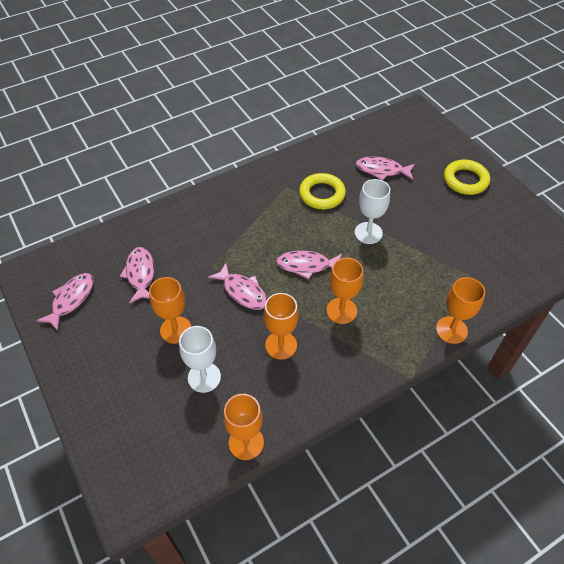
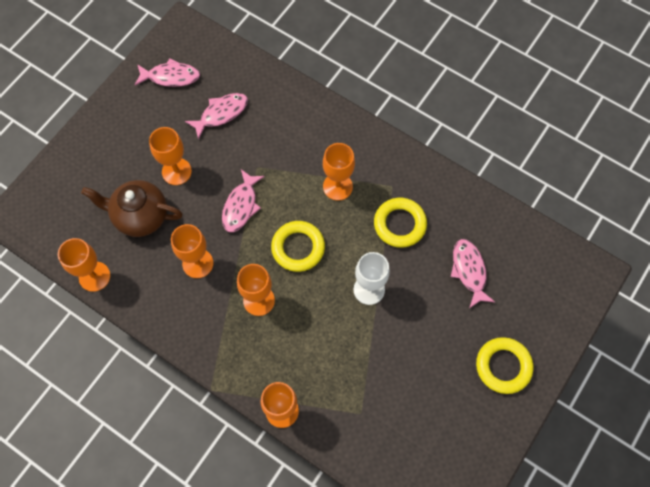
camera: 65 degrees right, 15 degrees up
white goblet [179,326,221,393] -> brown teapot [81,180,183,237]
pink fish [276,250,342,279] -> yellow ring [271,221,325,272]
none -> orange goblet [323,143,355,201]

